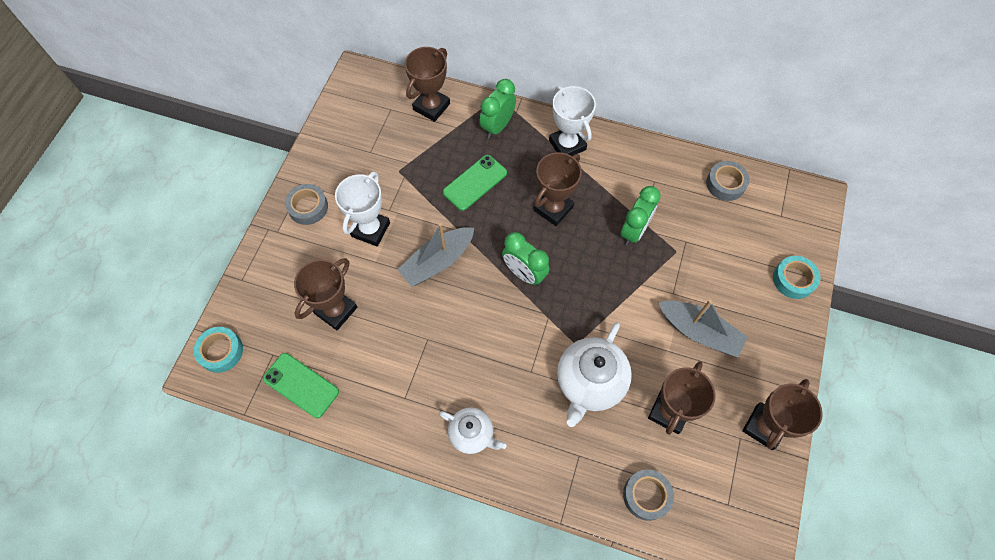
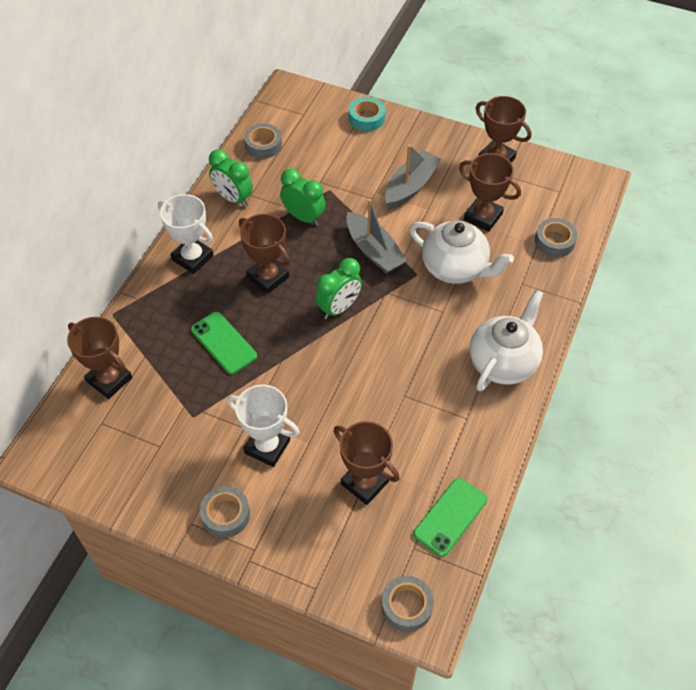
camera: 85 degrees left, 10 degrees down
turquoise tape [194,327,243,373] -> grey tape [381,576,434,632]
grey boat [398,223,474,287] -> grey boat moved to [346,199,407,274]
white teapot [439,408,507,454] -> white teapot [470,290,543,391], size x1.65
green clock [479,79,516,139] -> green clock moved to [209,149,253,207]
white trophy [549,86,596,156] -> white trophy turned 60 degrees clockwise [158,194,214,274]

